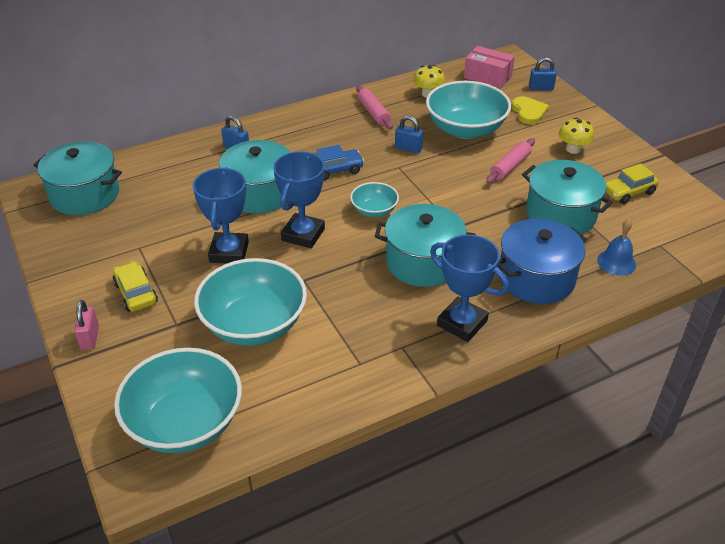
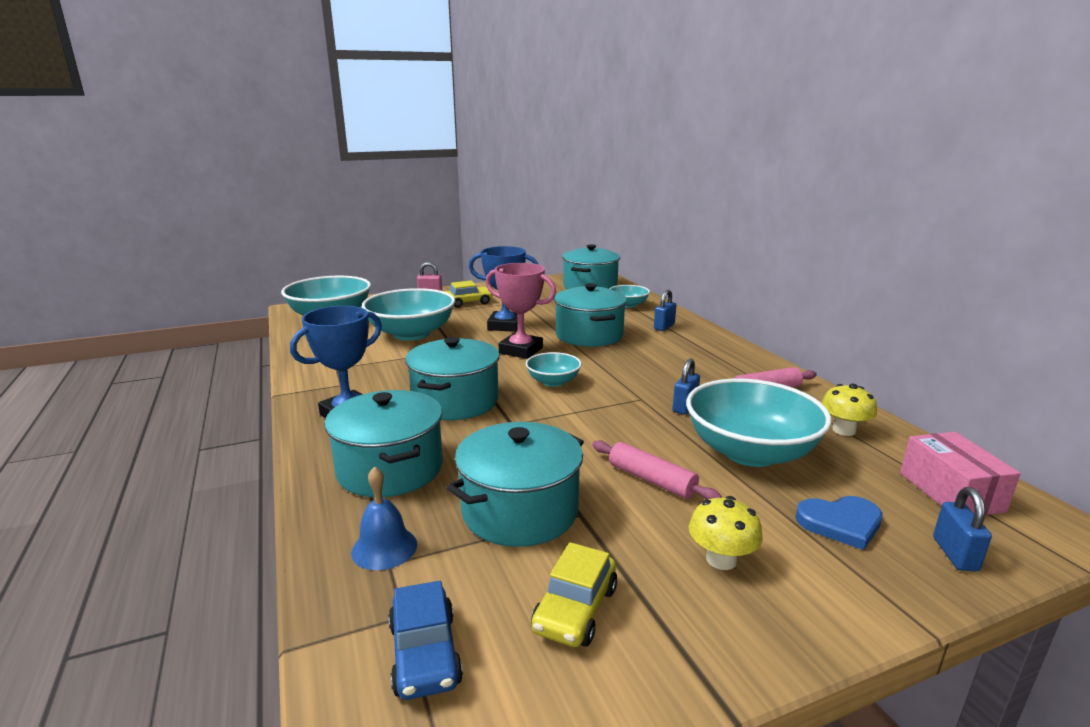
camera: 95 degrees right, 20 degrees down
blue trophy [273,151,325,248] -> pink trophy [486,263,556,359]
blue car [316,145,364,180] -> blue car moved to [388,581,463,700]
pink box [464,46,515,88] -> pink box turned 45 degrees counterclockwise [900,432,1021,515]
blue pot [498,219,587,304] -> turquoise pot [324,390,443,497]
yellow heart [512,96,549,124] -> blue heart [795,496,882,550]
yellow car [606,163,659,204] -> yellow car turned 135 degrees counterclockwise [531,542,617,647]
none -> turquoise bowl [610,285,650,308]

